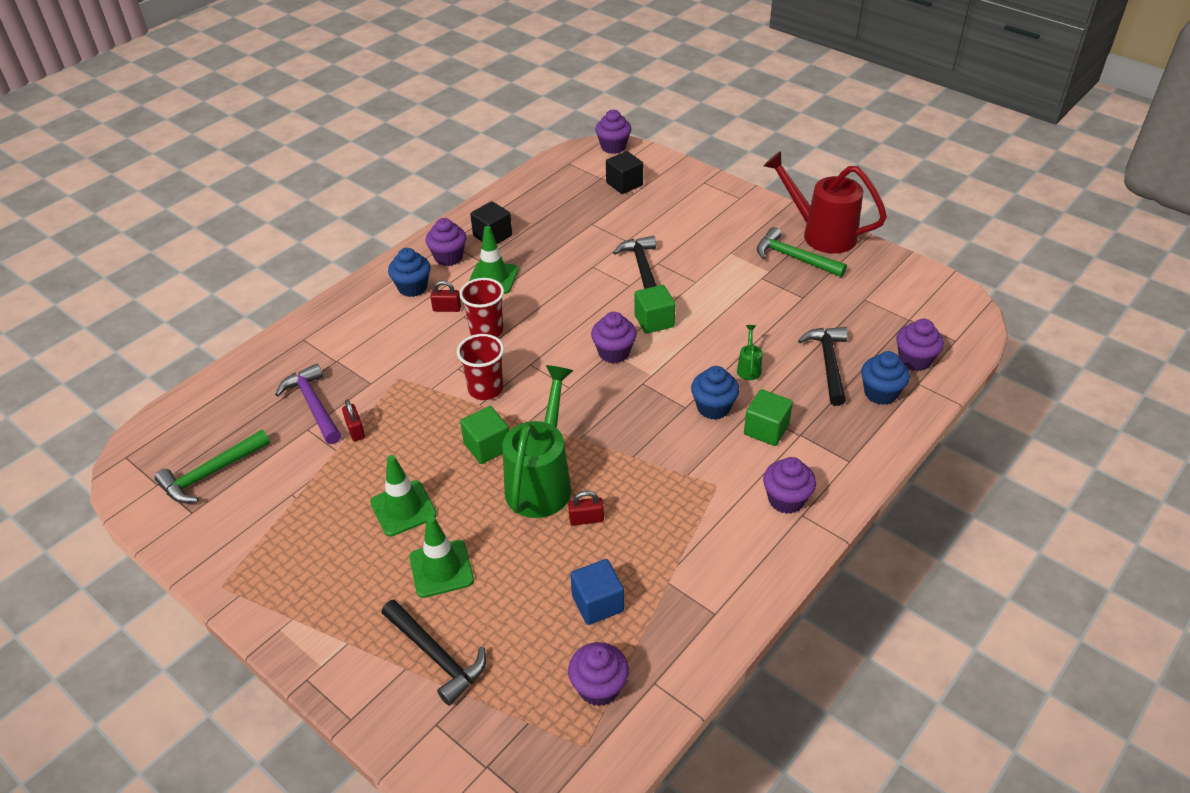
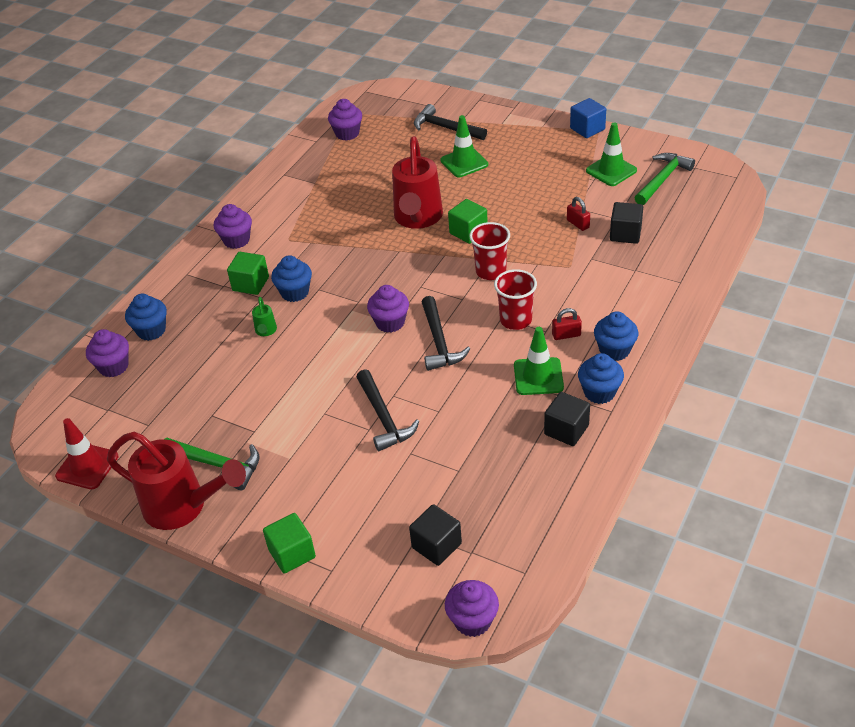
camera: 170 degrees right, 0 degrees up
purple hammer [275,364,341,444] -> black cube [610,202,643,244]
green traffic cone [370,455,437,536] -> green traffic cone moved to [586,122,637,186]
purple cupcake [426,218,467,266] -> blue cupcake [578,353,624,404]
green watering can [503,365,573,518] -> red watering can [392,136,443,229]
red padlock [568,491,604,526] -> none
blue cube [570,559,624,625] -> blue cube moved to [570,98,606,138]
green cube [634,285,675,334] -> green cube moved to [263,513,316,574]
black hammer [798,327,848,406] -> black hammer moved to [422,296,470,371]
none -> red traffic cone [55,418,118,489]

